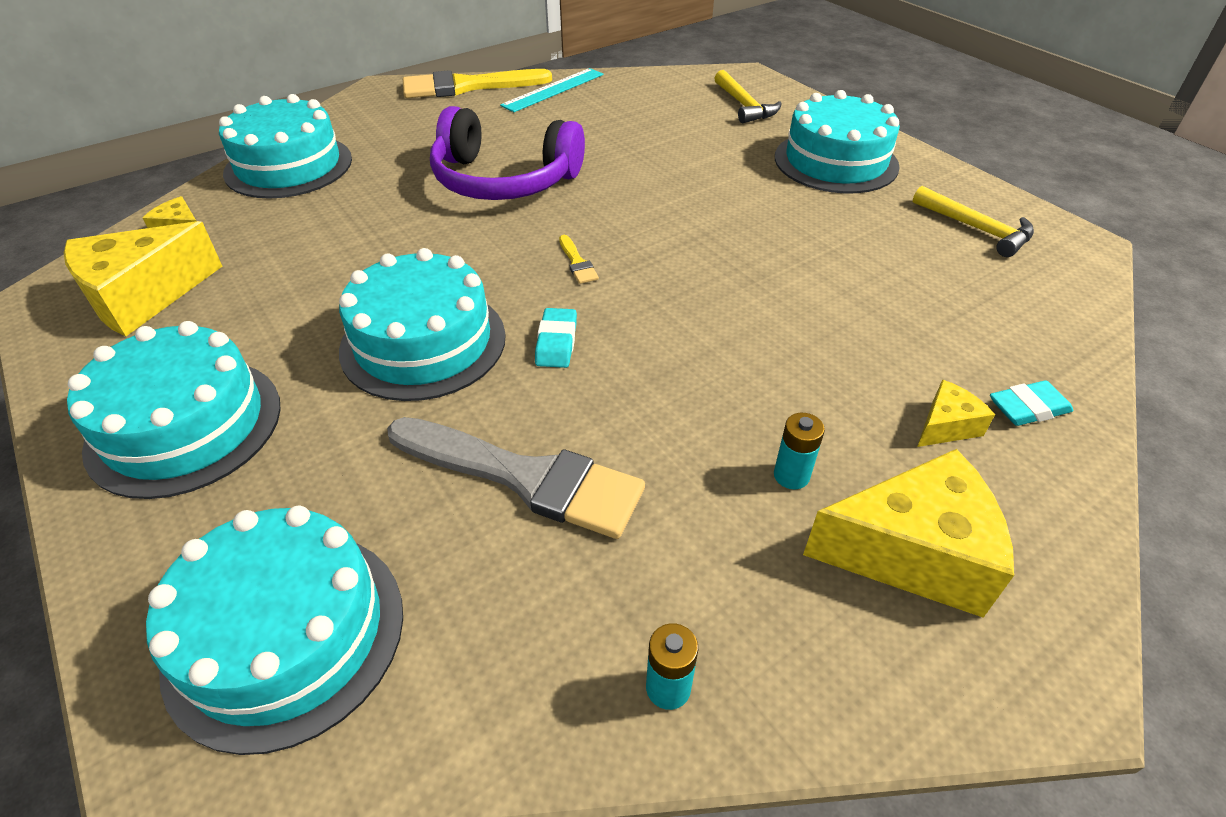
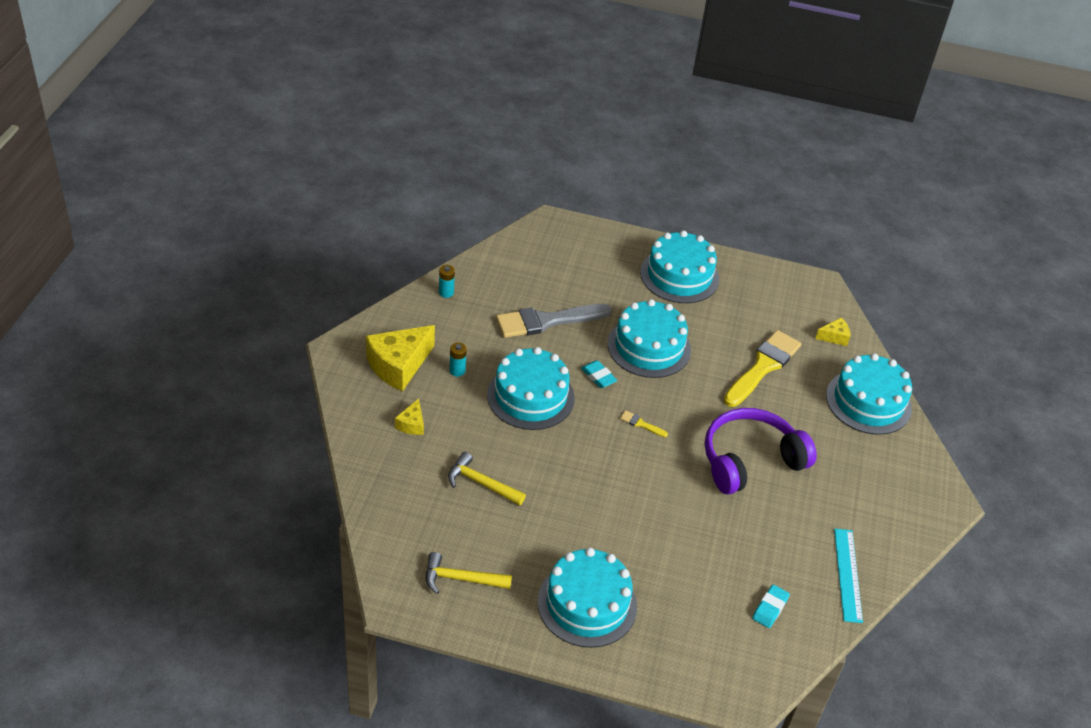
camera: 135 degrees right, 0 degrees up
yellow cheese [64,221,222,336] -> none
turquoise cake [146,506,403,755] -> turquoise cake moved to [487,347,575,430]
yellow brush [403,69,552,98] -> yellow brush moved to [724,330,801,407]
yellow hammer [714,70,782,123] -> yellow hammer moved to [448,452,526,506]
turquoise eraser [990,381,1073,426] -> turquoise eraser moved to [752,585,790,628]

